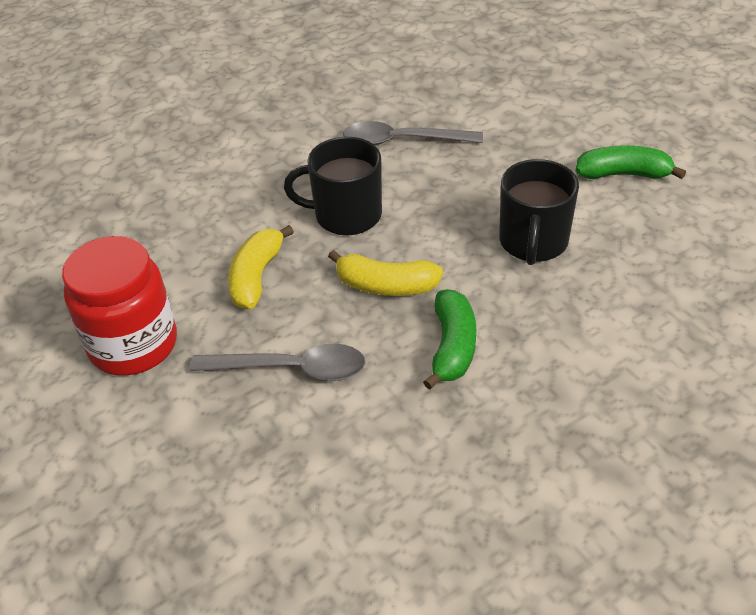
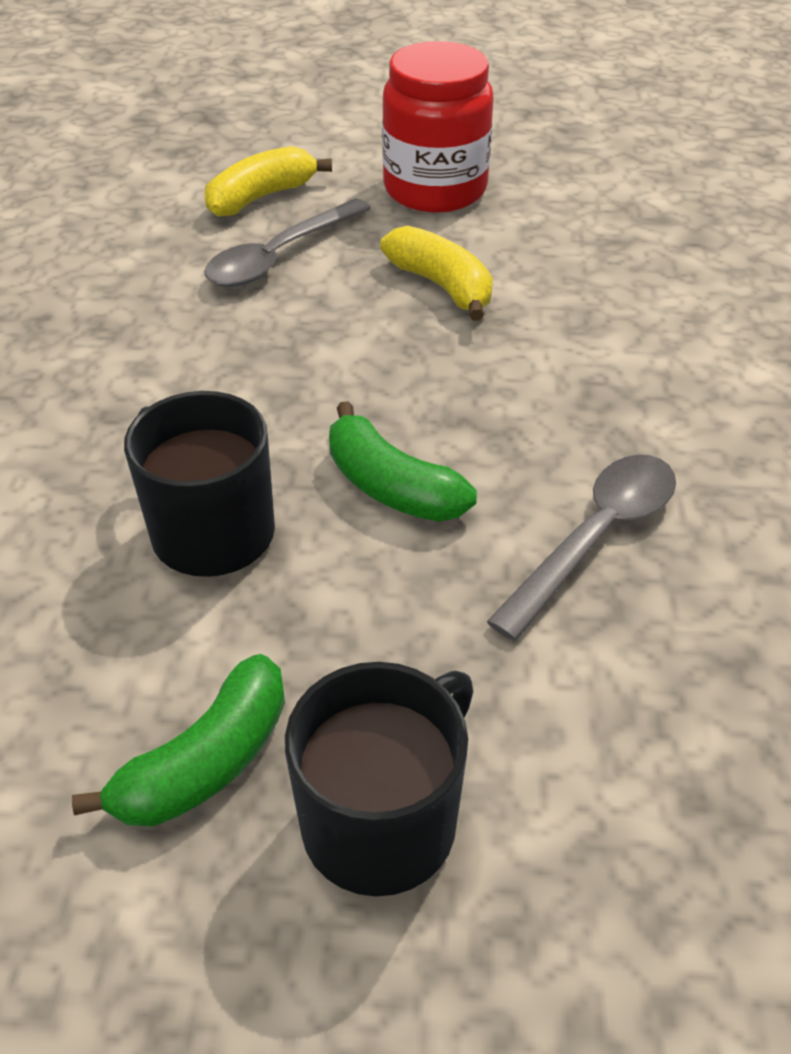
camera: 125 degrees right, 0 degrees up
black mug [284,137,382,236] -> black mug moved to [285,662,474,896]
yellow banana [328,250,443,296] -> yellow banana moved to [204,146,332,217]
green banana [423,289,476,390] -> green banana moved to [329,401,477,522]

